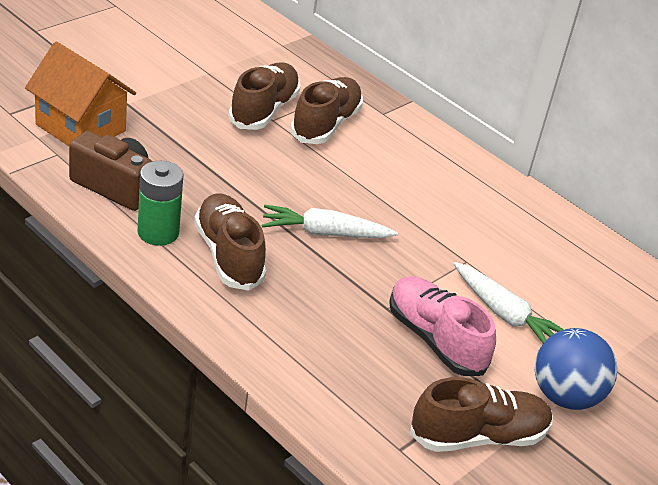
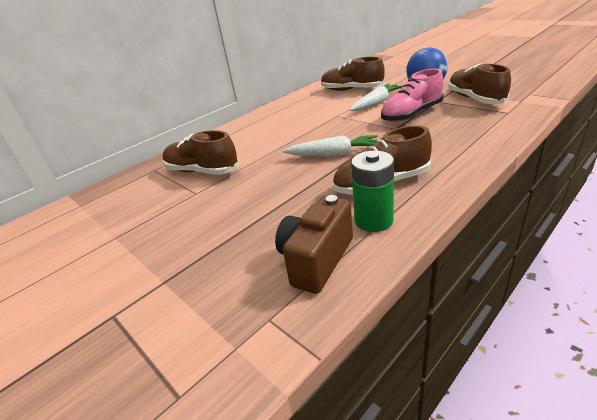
camera: 80 degrees left, 5 degrees down
orange house [25,42,136,146] -> none
brown shoe [228,62,300,130] -> brown shoe moved to [321,57,385,91]
white carrot [262,205,398,238] -> white carrot turned 90 degrees counterclockwise [283,135,378,157]

